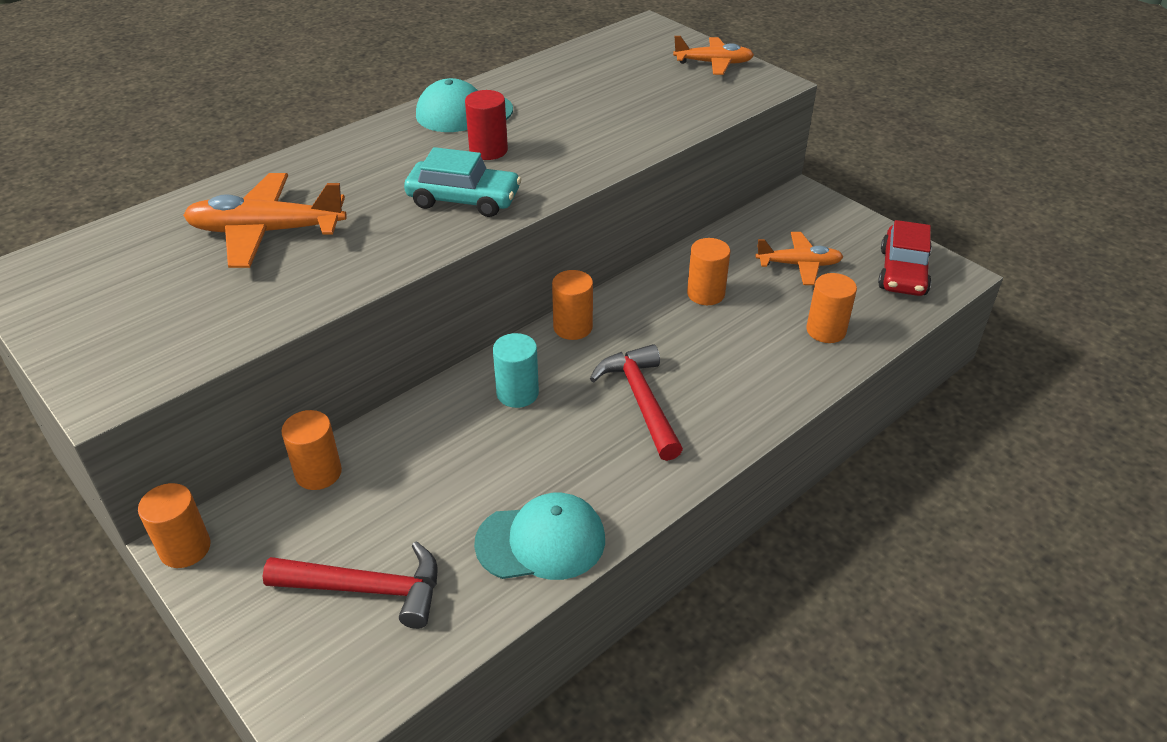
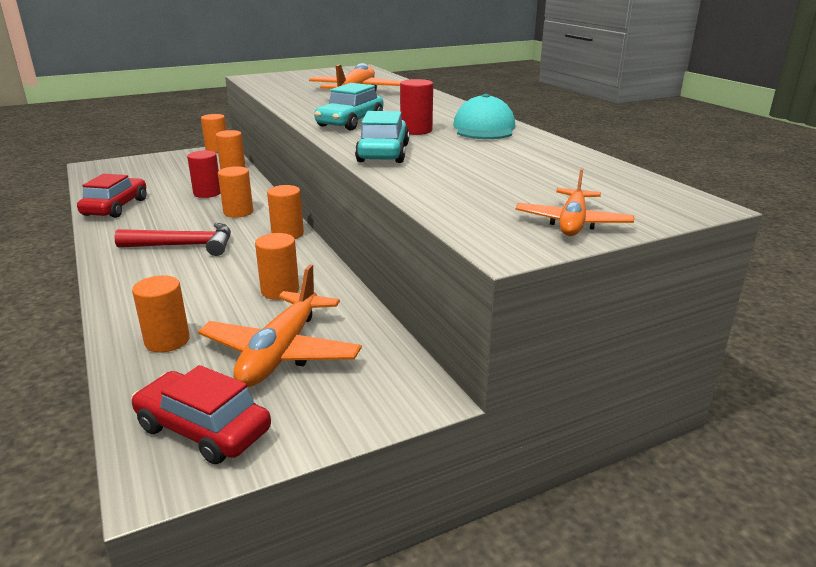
camera: 105 degrees right, 15 degrees down
red hammer [263,541,438,629] -> none
turquoise cap [474,493,605,580] -> red car [77,174,146,218]
turquoise cylinder [493,333,539,408] -> orange cylinder [218,166,253,217]
orange plane [756,232,843,285] -> orange plane [198,264,362,387], size x1.57
none -> red cylinder [187,151,221,198]
none -> turquoise car [355,111,409,163]

